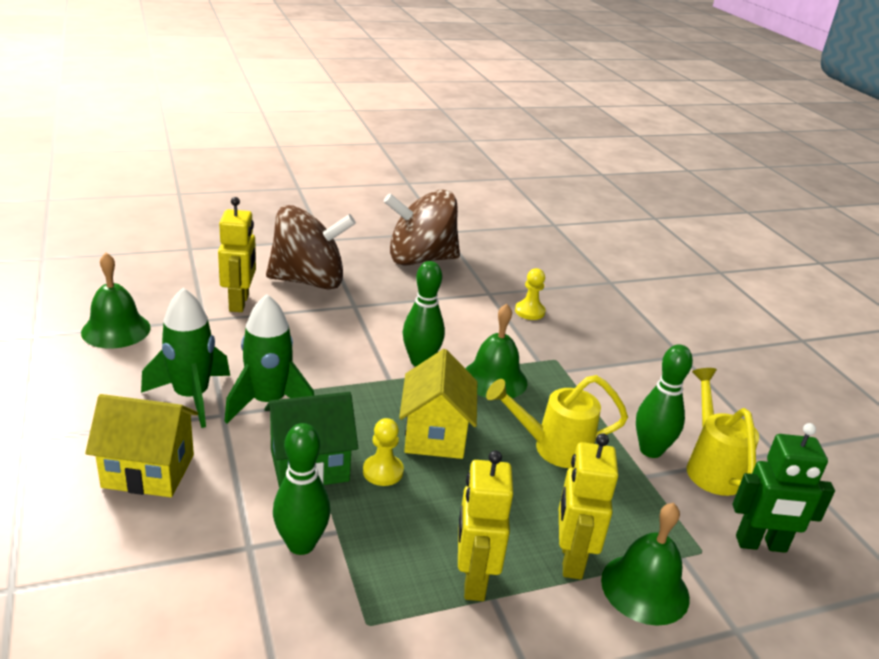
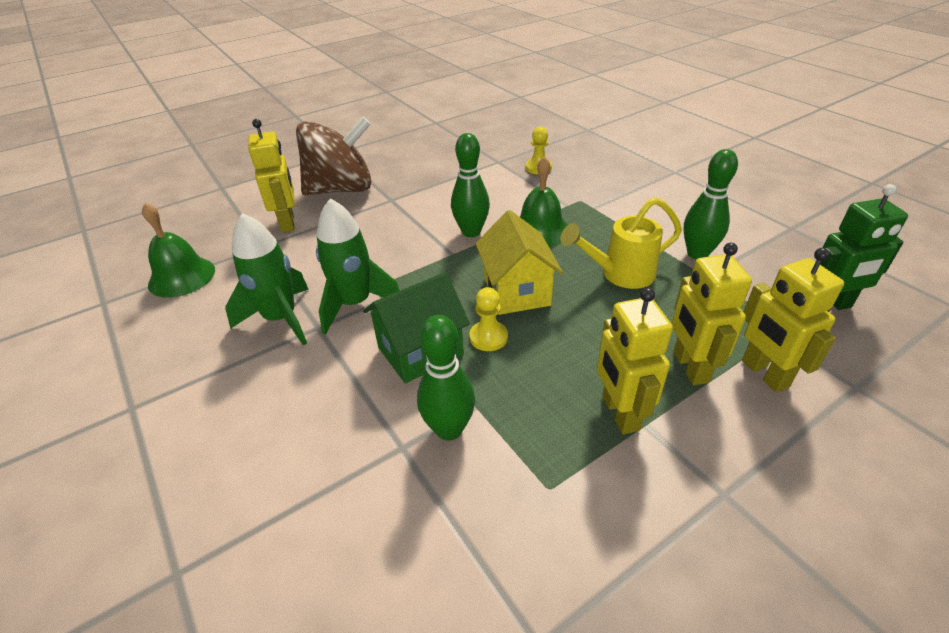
camera: 10 degrees left, 10 degrees up
yellow house [85,394,198,497] -> none
brown spinning top [384,190,460,266] -> none
green bell [601,503,690,626] -> yellow robot [742,248,844,392]
yellow watering can [687,368,759,496] -> none

